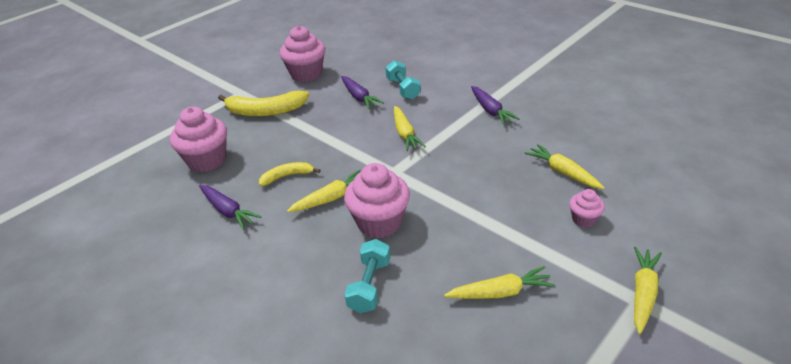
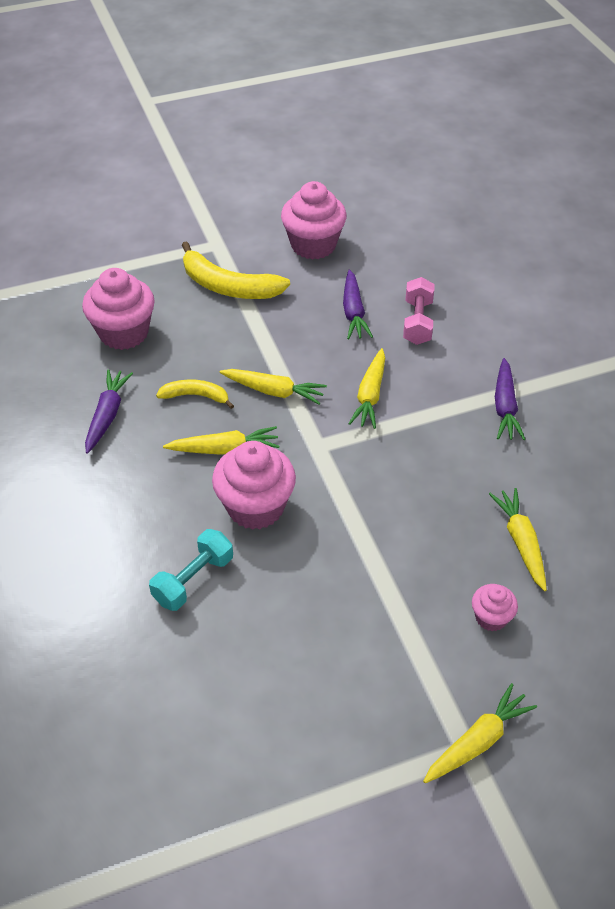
camera: 25 degrees right, 10 degrees up
purple carrot [199,185,261,230] -> purple carrot turned 150 degrees counterclockwise [85,369,133,454]
turquoise dumbbell [385,60,421,100] -> pink dumbbell [403,277,435,345]
yellow carrot [444,266,555,299] -> yellow carrot moved to [219,369,327,405]

